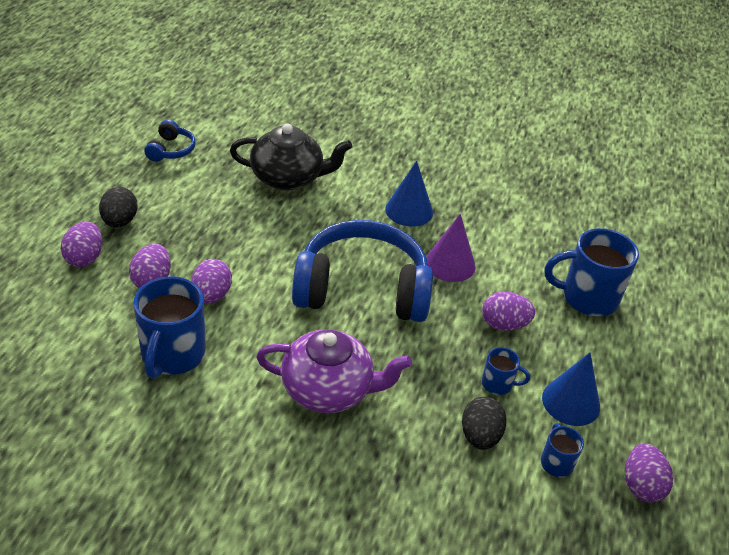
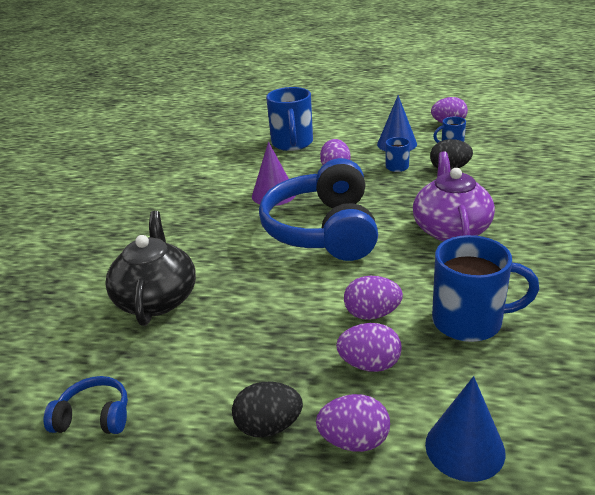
camera: 90 degrees left, 10 degrees down
blue cone [385,161,433,227] -> blue cone moved to [425,376,505,482]

